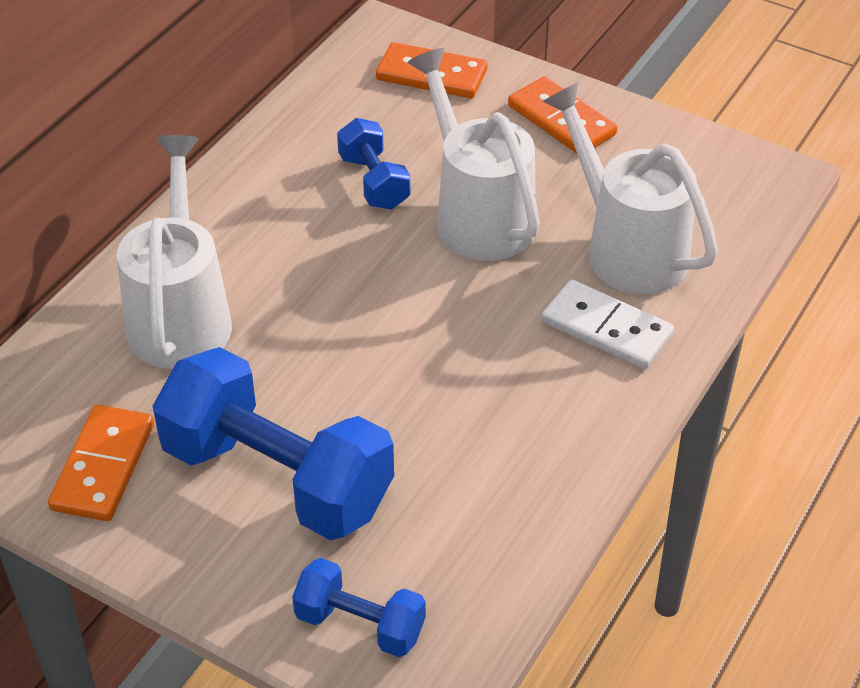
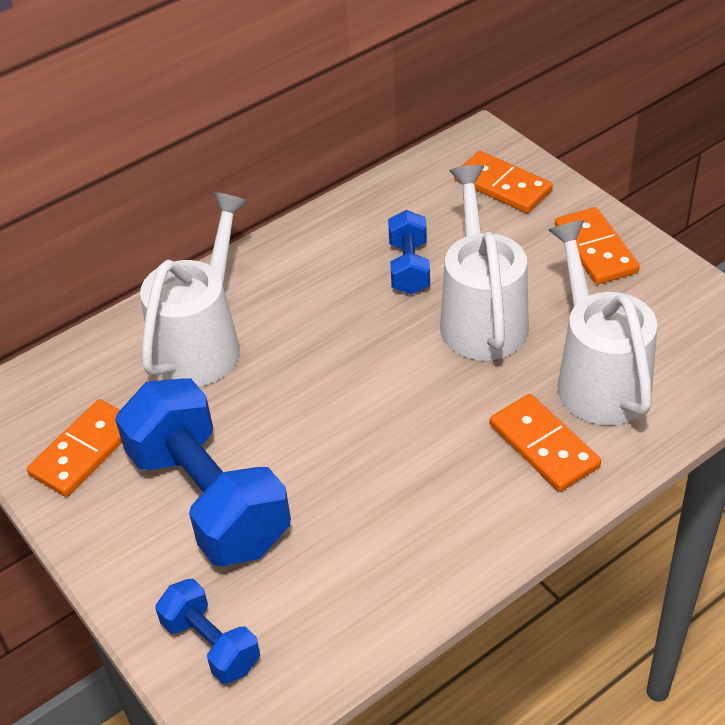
camera: 25 degrees right, 0 degrees up
white domino [542,280,674,369] -> orange domino [490,394,601,492]

